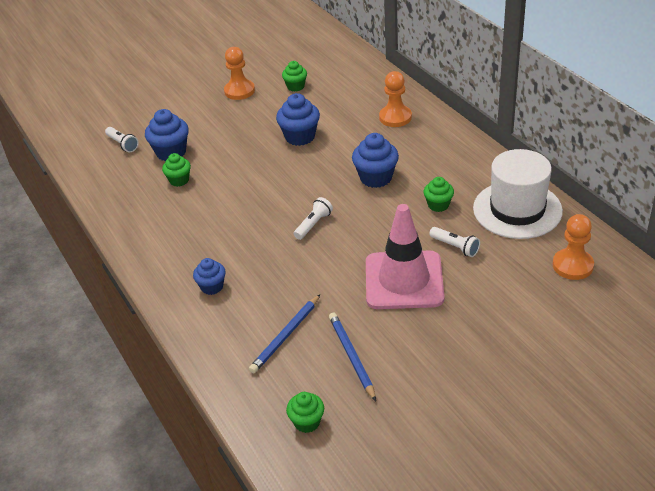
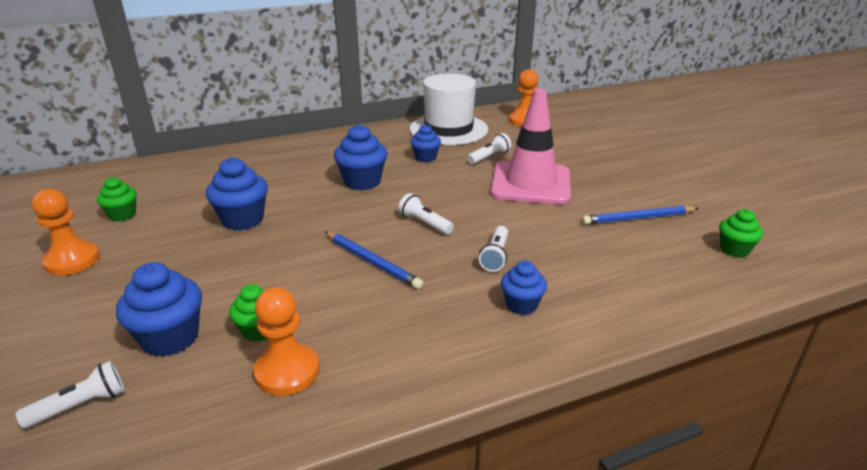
camera: 85 degrees left, 10 degrees down
blue pencil [249,294,320,373] -> blue pencil moved to [325,231,423,289]
orange pawn [379,71,412,127] -> orange pawn moved to [254,287,319,396]
green cupcake [424,177,454,212] -> blue cupcake [410,124,441,162]
none -> white flashlight [479,226,508,272]

